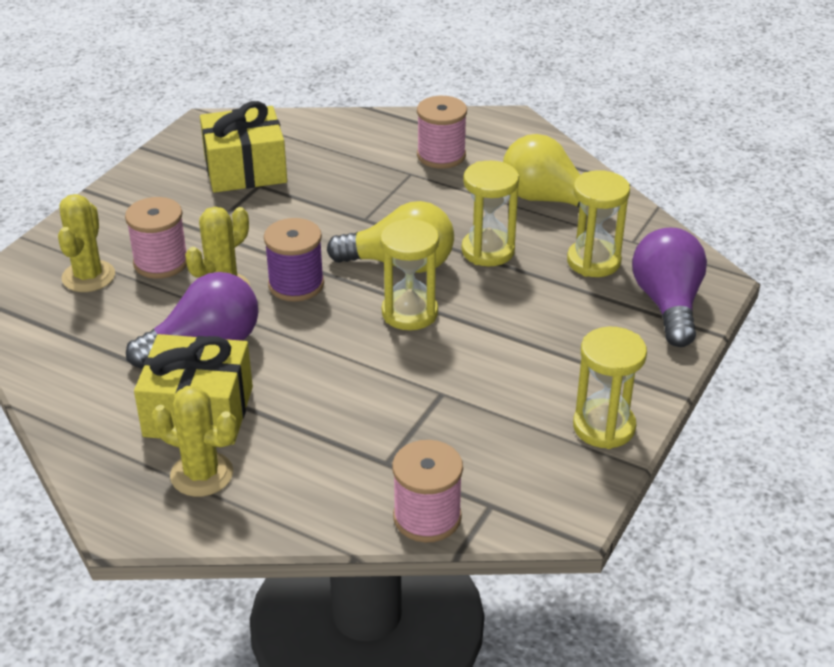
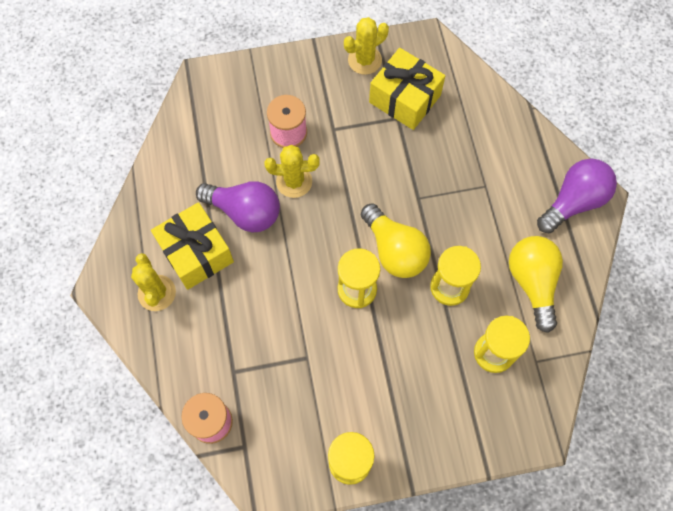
camera: 50 degrees right, 30 degrees up
yellow cactus [58,194,115,292] -> yellow cactus moved to [344,17,389,75]
purple spool [264,218,324,302] -> none
pink spool [417,96,467,169] -> none
purple light bulb [632,228,707,347] -> purple light bulb moved to [537,159,617,233]

